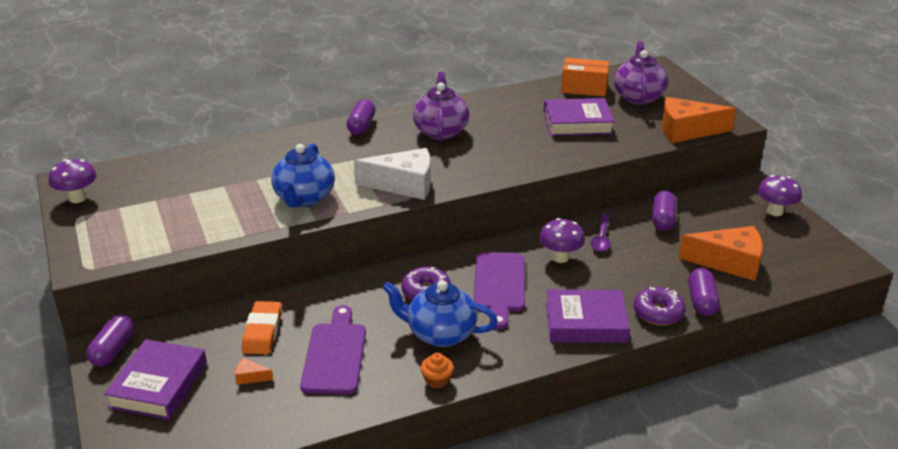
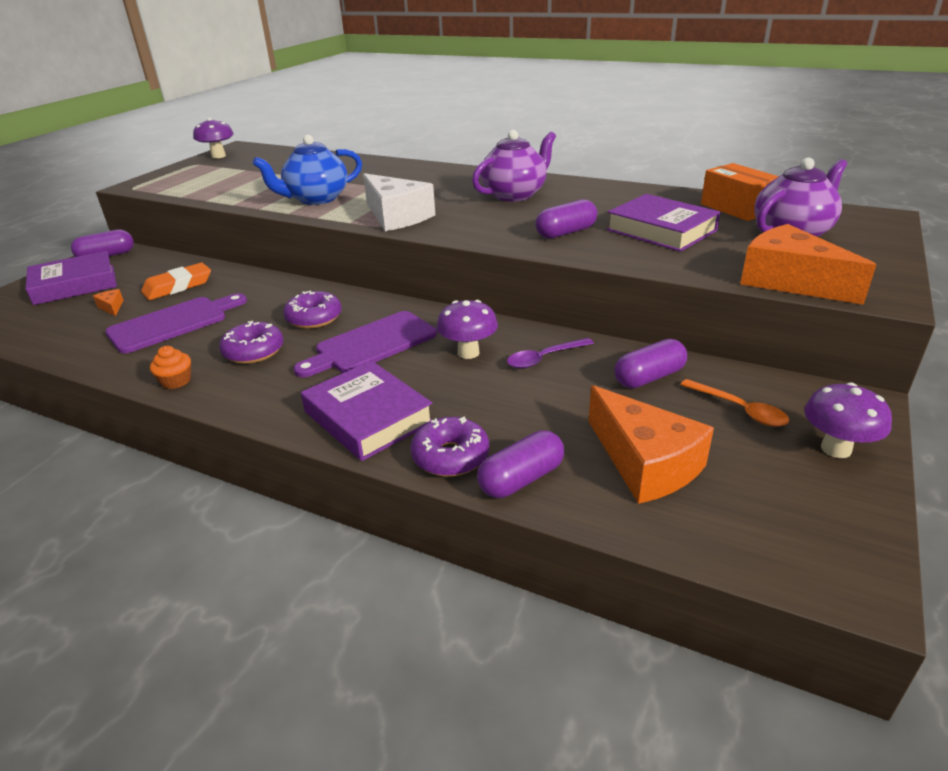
camera: 50 degrees right, 0 degrees up
purple capsule [346,99,375,135] -> purple capsule moved to [535,199,597,239]
blue teapot [382,280,498,347] -> purple donut [219,321,283,364]
none -> orange spoon [680,379,789,427]

